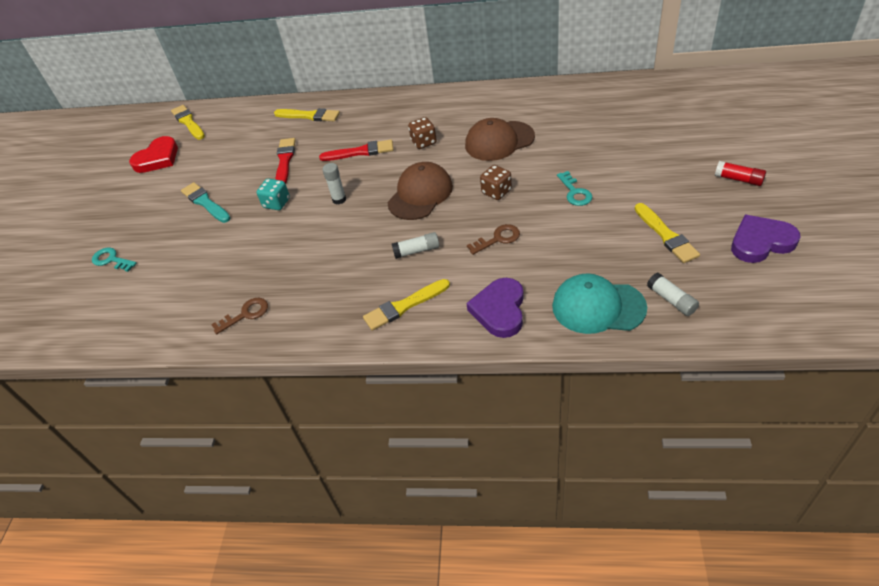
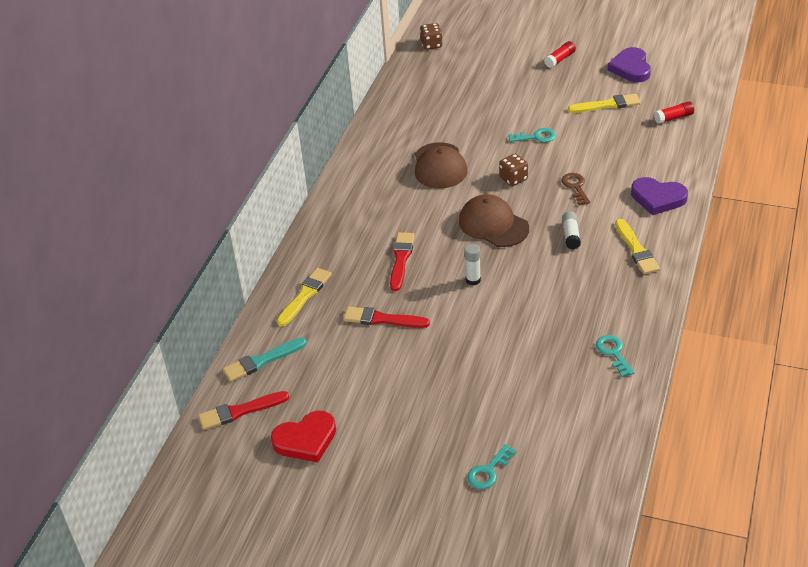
camera: 80 degrees left, 5 degrees down
red heart [129,136,178,173] -> red heart turned 105 degrees clockwise [271,411,336,462]
yellow brush [171,105,205,140] -> red brush [198,391,289,430]
turquoise brush [181,182,231,223] -> turquoise brush moved to [223,337,307,382]
brown key [211,298,268,334] -> turquoise key [596,335,634,377]
turquoise dice [257,179,290,210] -> none
brown dice [408,117,437,149] -> brown dice moved to [420,23,443,50]
turquoise cap [552,273,647,334] -> none
white glue stick [647,273,699,316] -> red glue stick [654,101,694,124]

